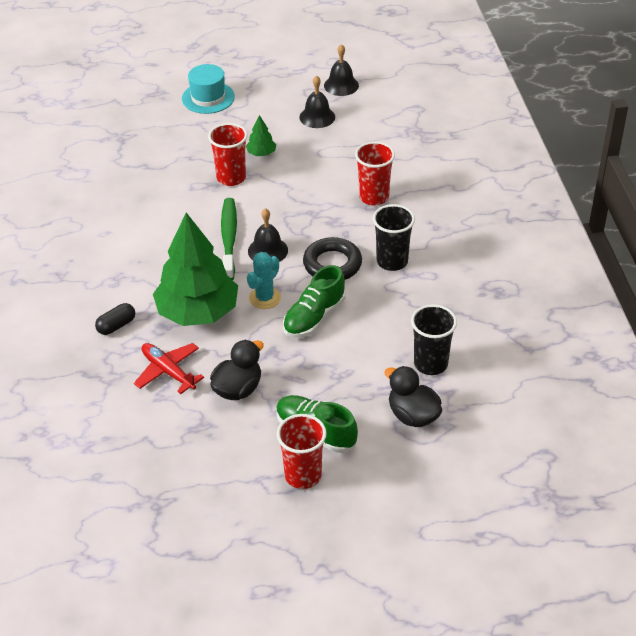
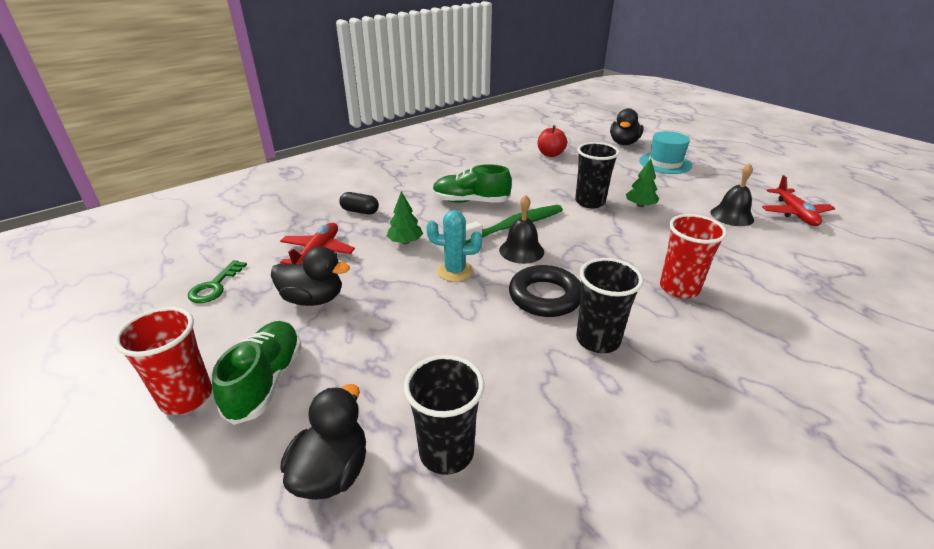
camera: 60 degrees right, 10 degrees down
green tree [153,213,238,326] -> green tree [387,191,423,244], size x0.41
red cup [208,123,248,186] -> black cup [575,142,620,208]
green shoe [283,265,346,338] -> green shoe moved to [433,164,512,203]
black bell [324,44,359,96] -> red plane [762,175,835,226]
none -> green key [188,260,247,303]
none -> red apple [538,125,567,157]
none -> black duck [610,108,644,145]

